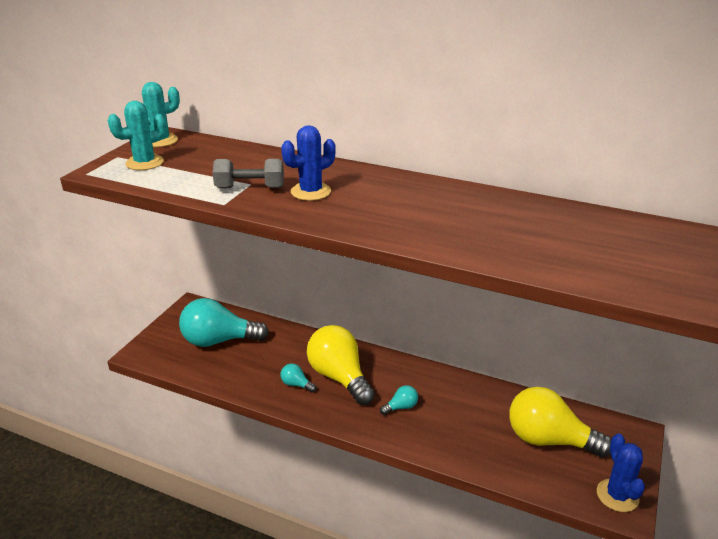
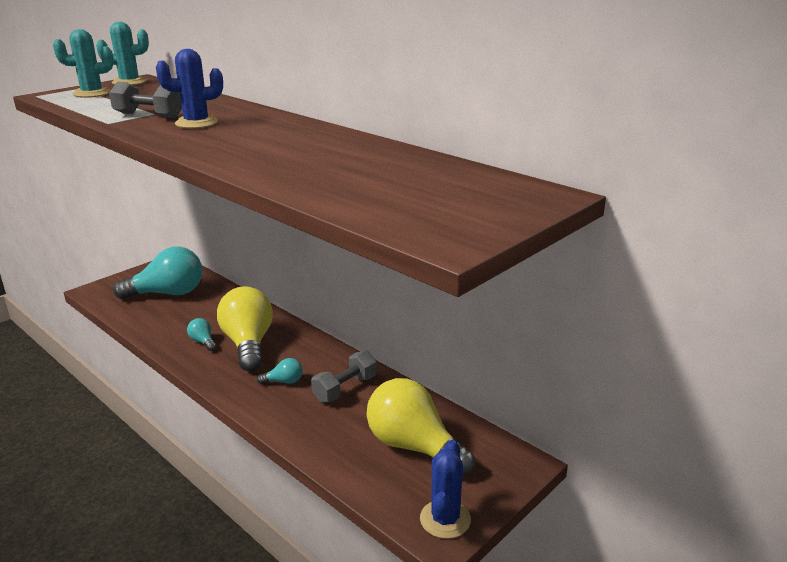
camera: 20 degrees right, 5 degrees down
turquoise light bulb [179,298,269,347] -> turquoise light bulb turned 150 degrees clockwise [113,247,202,299]
none -> grey dumbbell [311,351,377,403]

